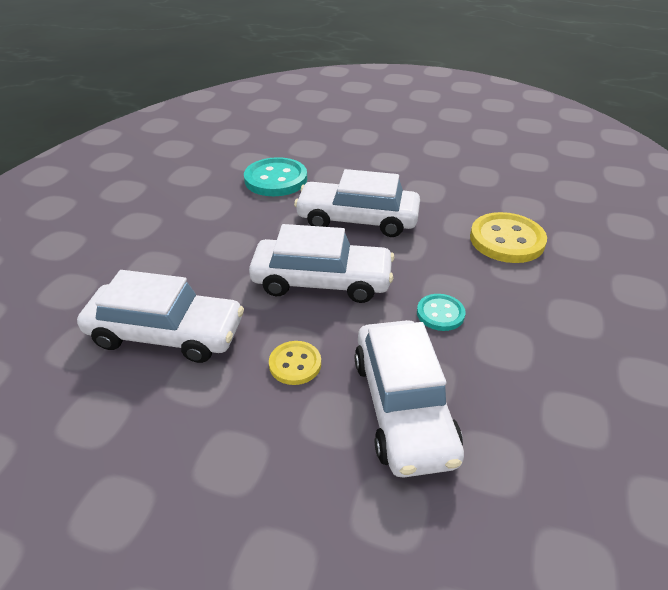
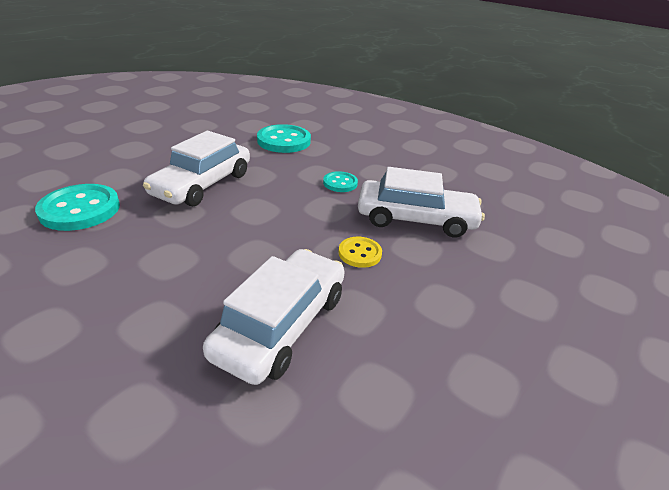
camera: 75 degrees left, 5 degrees down
white car [249,224,395,303] -> none
yellow button [470,212,547,263] -> turquoise button [257,124,311,153]

